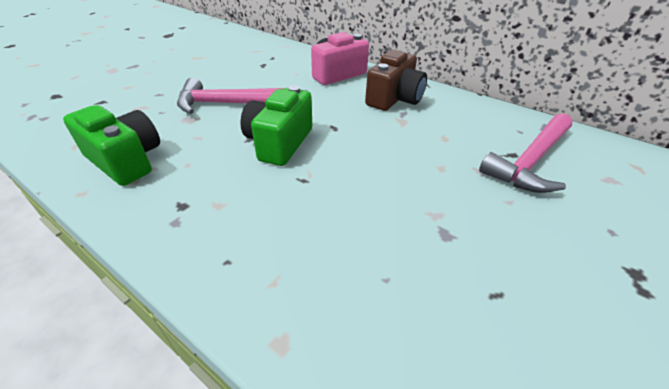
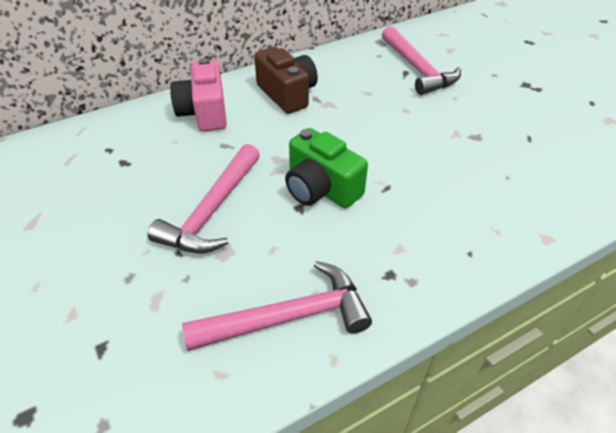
camera: 65 degrees left, 5 degrees up
green camera [63,105,160,186] -> pink hammer [182,261,372,351]

